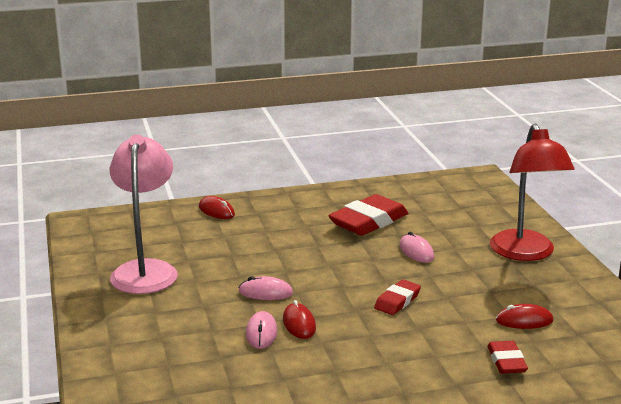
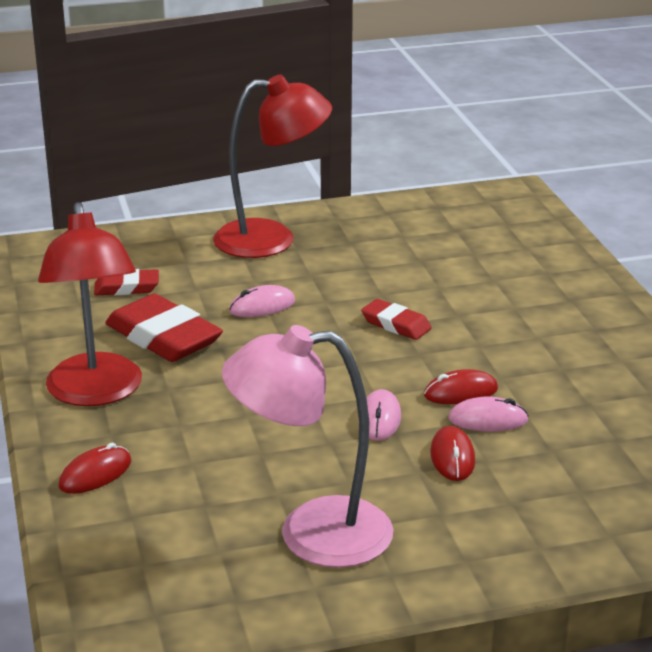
camera: 90 degrees left, 5 degrees up
red eraser [487,341,528,374] -> red eraser moved to [94,269,159,295]
red mouse [496,304,553,329] -> red mouse moved to [430,426,475,481]
none -> red lamp [38,202,142,406]

